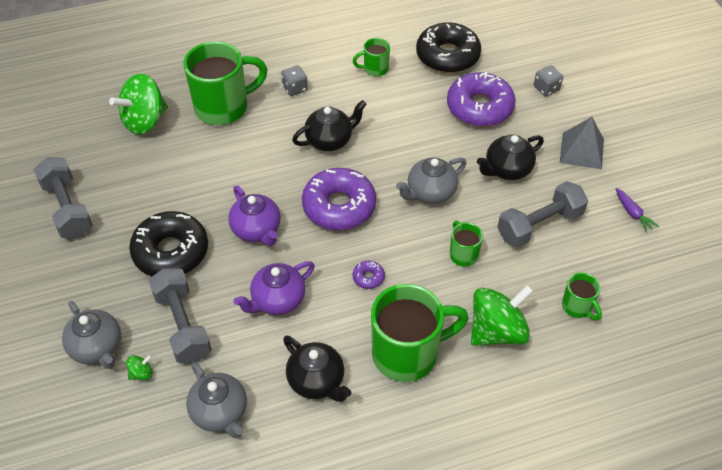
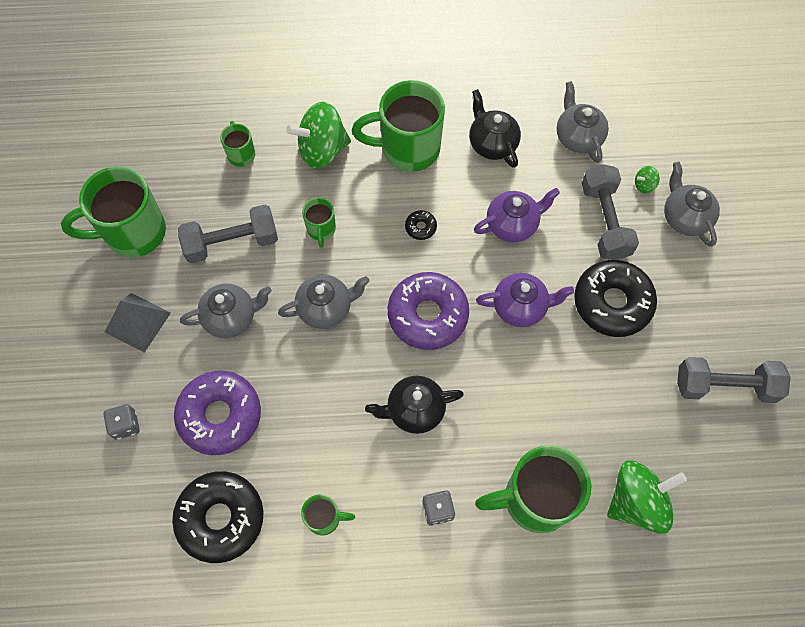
camera: 165 degrees left, 15 degrees up
grey dumbbell [34,157,93,238] -> grey dumbbell turned 75 degrees counterclockwise [677,357,791,403]
purple teapot [228,186,281,246] -> purple teapot turned 105 degrees clockwise [476,273,574,327]
purple donut [353,261,385,289] -> black donut [405,210,437,240]
black teapot [477,135,544,180] -> grey teapot [180,284,272,338]
purple carrot [616,188,659,233] -> green mug [61,166,166,258]

